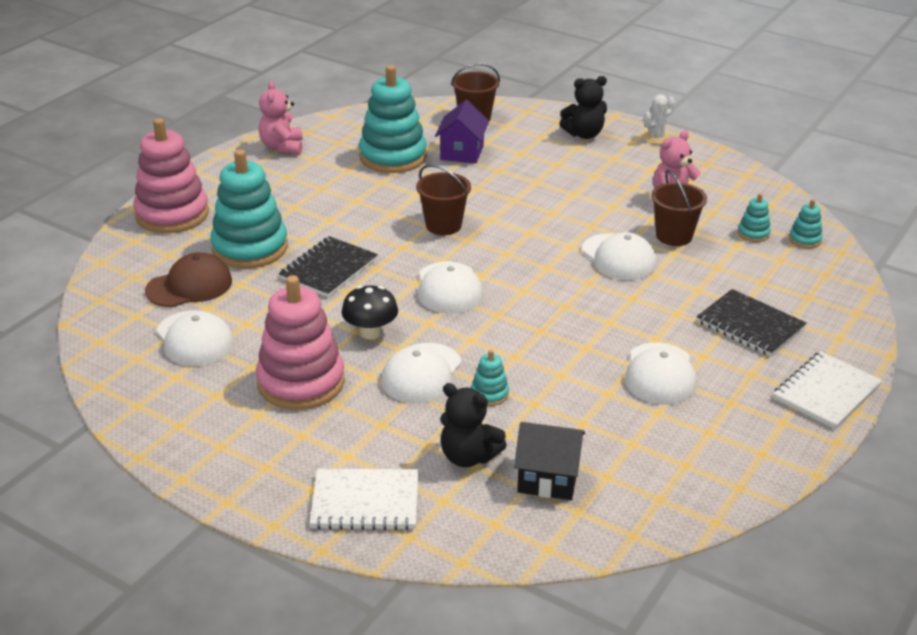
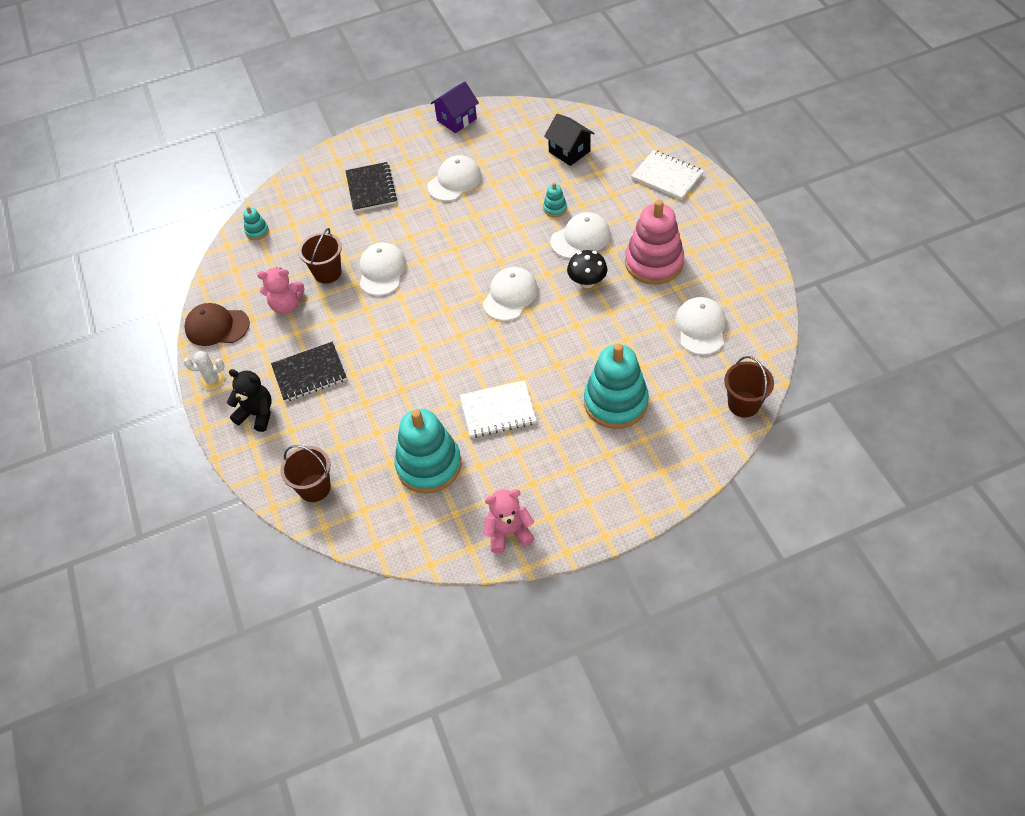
camera: 140 degrees left, 20 degrees up
pink stacking toy [133,118,209,233] -> none
brown cap [145,252,232,307] -> brown cap moved to [184,303,250,346]
pink teddy bear [259,81,303,155] -> pink teddy bear turned 135 degrees counterclockwise [484,489,535,553]
black notebook [279,236,378,297] -> black notebook moved to [271,342,347,402]
brown bucket [416,164,471,235] -> brown bucket moved to [724,356,774,418]
purple house [435,100,489,164] -> purple house moved to [431,81,479,133]
black teddy bear [440,383,507,467] -> none
turquoise stacking toy [738,193,771,242] -> none
white notebook [773,351,883,429] -> white notebook moved to [460,380,537,438]

